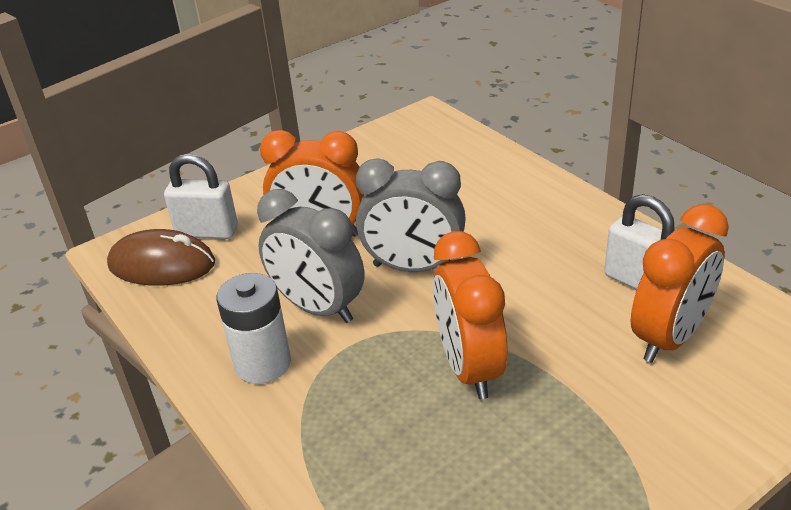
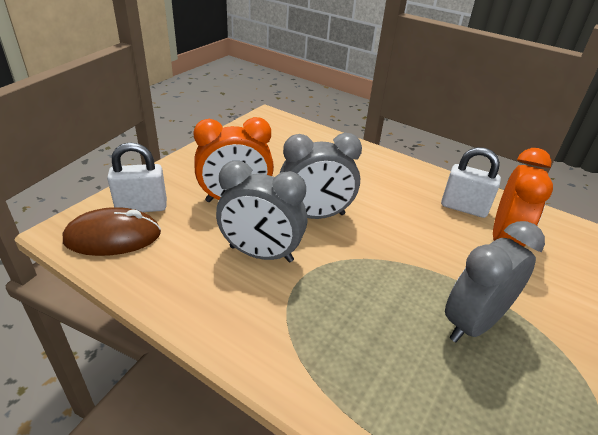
camera: 25 degrees left, 0 degrees up
white battery [216,273,291,384] -> none
orange clock [433,231,508,399] -> none
none -> grey clock [445,221,545,342]

